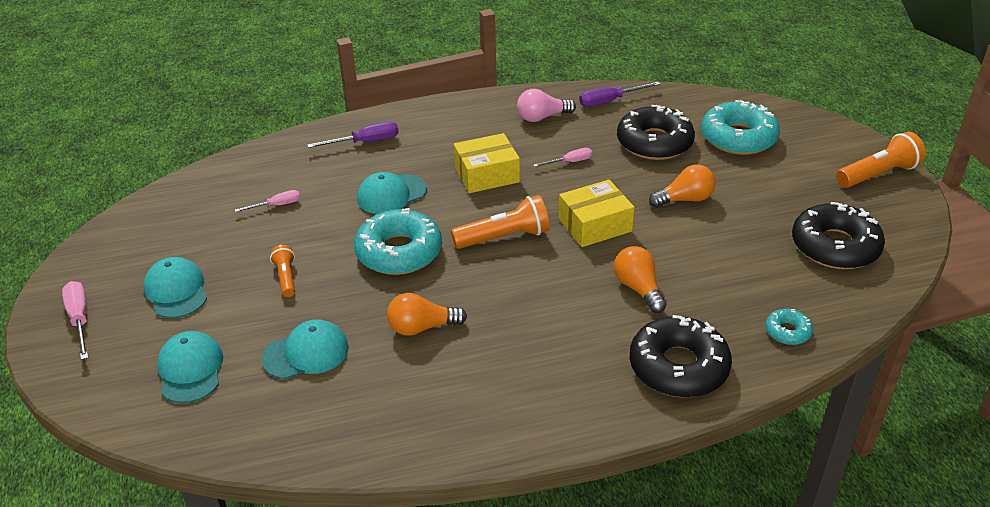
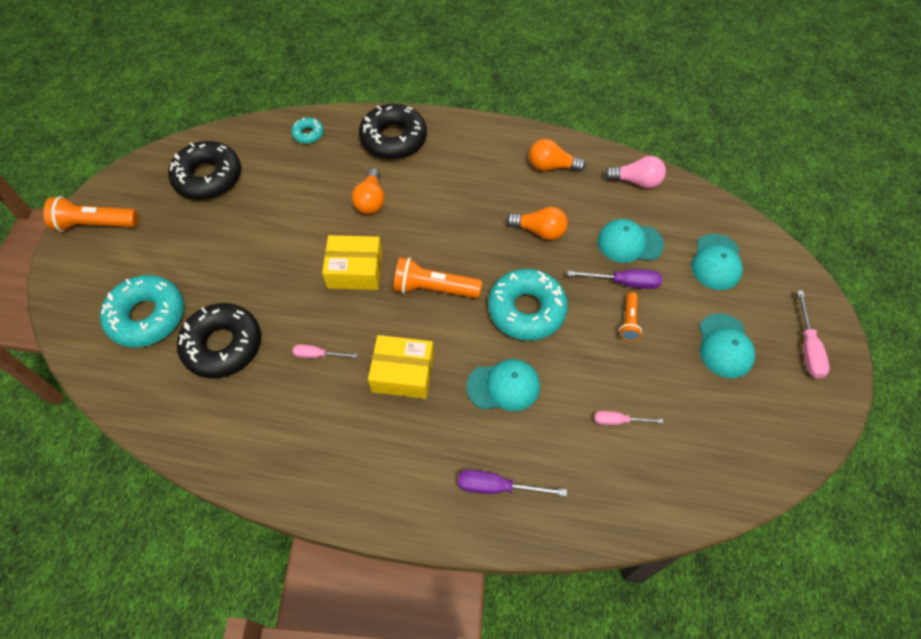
camera: 155 degrees left, 20 degrees up
pink light bulb [517,89,576,122] -> pink light bulb moved to [604,156,666,188]
purple screwdriver [579,82,660,107] -> purple screwdriver moved to [567,269,662,289]
orange light bulb [649,164,716,208] -> orange light bulb moved to [529,139,586,172]

